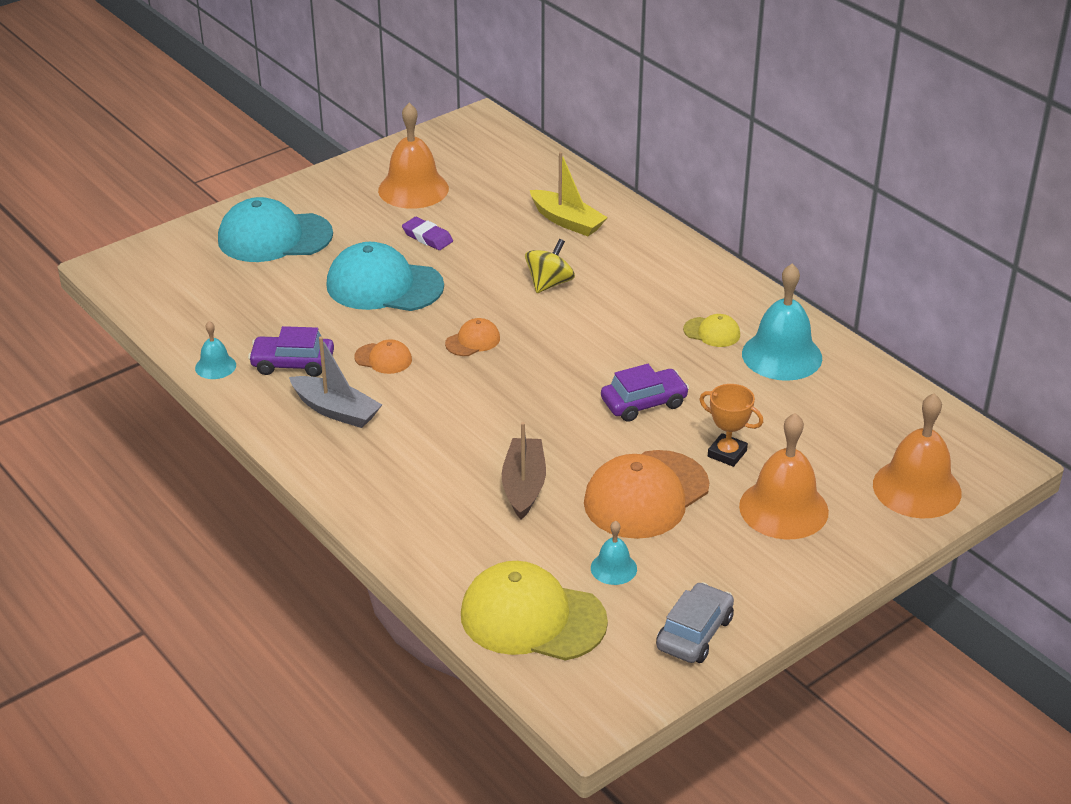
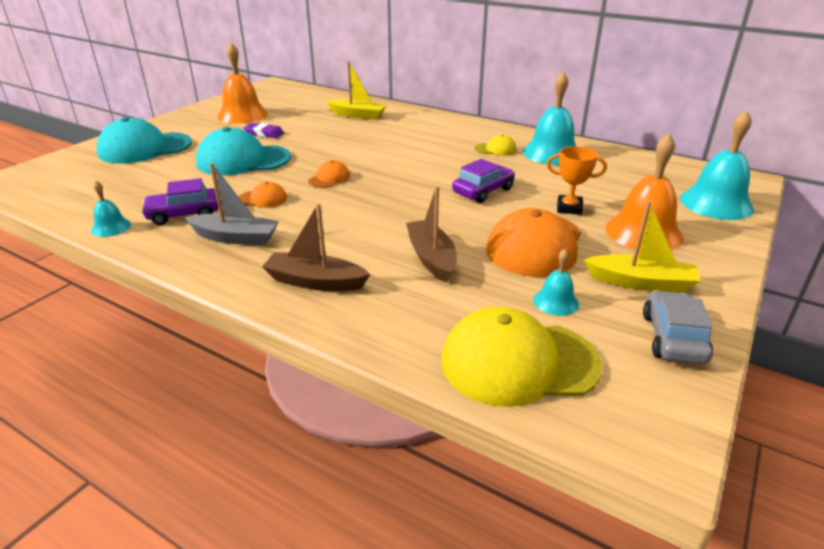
camera: 20 degrees left, 5 degrees down
yellow spinning top [525,239,575,293] -> none
orange bell [873,393,962,518] -> turquoise bell [680,110,754,220]
none -> brown boat [262,203,371,291]
none -> yellow boat [584,201,701,293]

